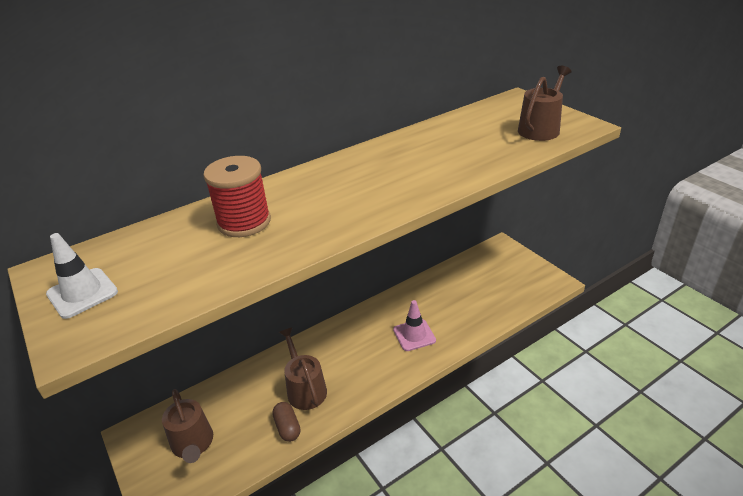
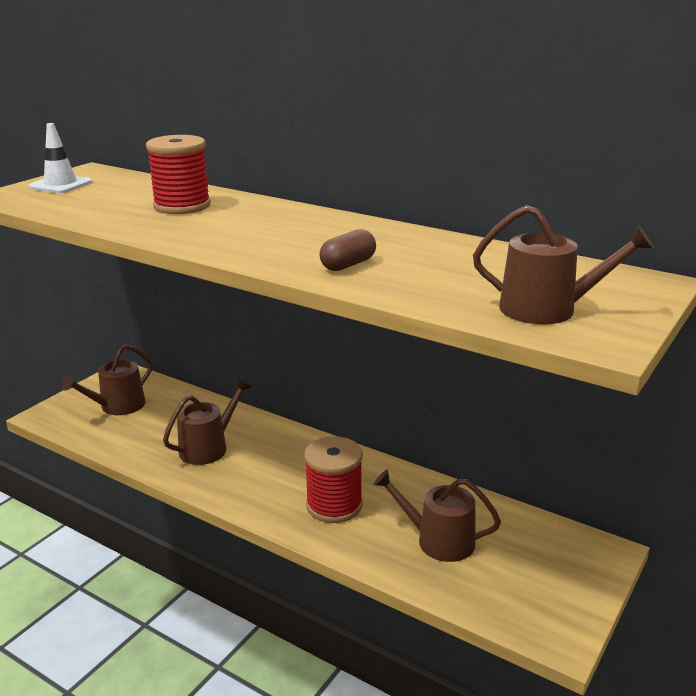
camera: 65 degrees right, 10 degrees down
brown capsule [272,402,301,442] -> brown capsule moved to [320,229,376,271]
pink traffic cone [393,300,436,351] -> red spool [304,436,363,523]
none -> brown watering can [373,470,501,562]

